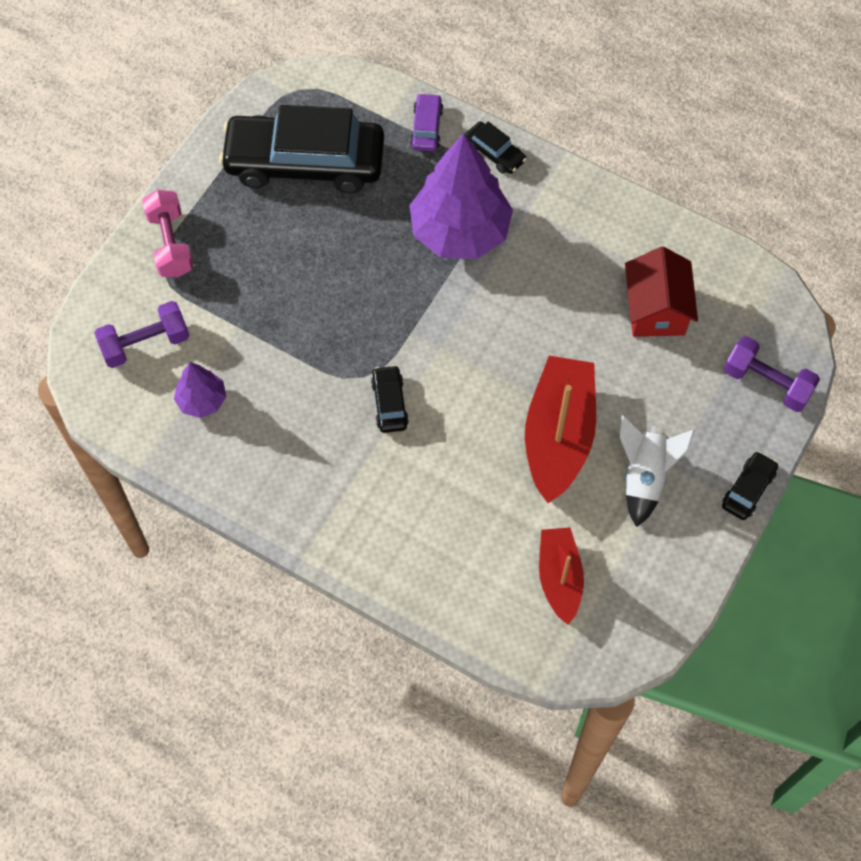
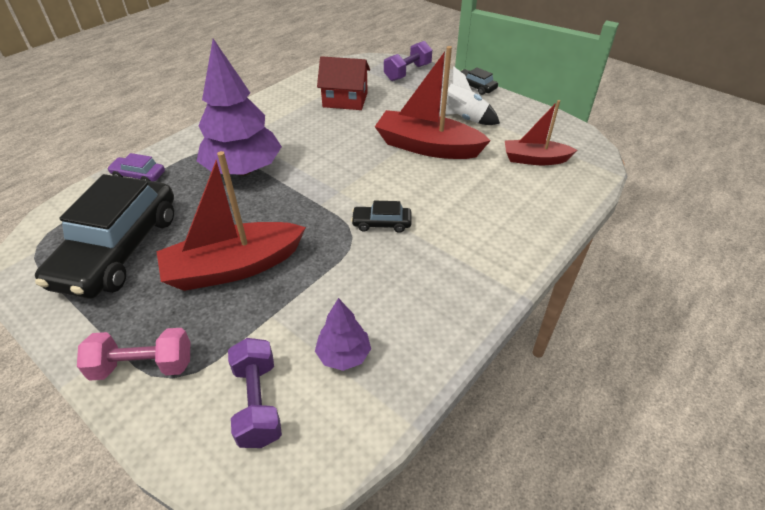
camera: 80 degrees left, 20 degrees down
black car [465,121,527,174] -> none
none -> red boat [156,151,306,291]

